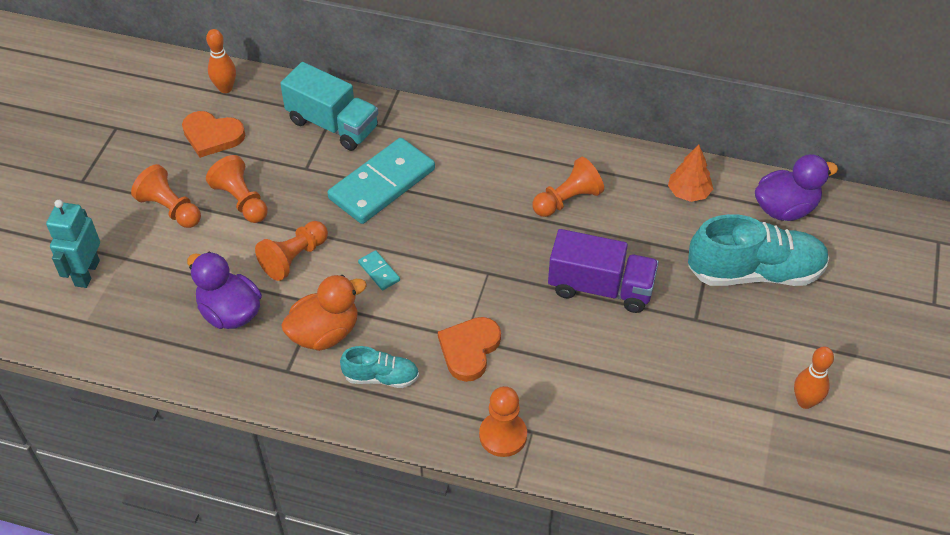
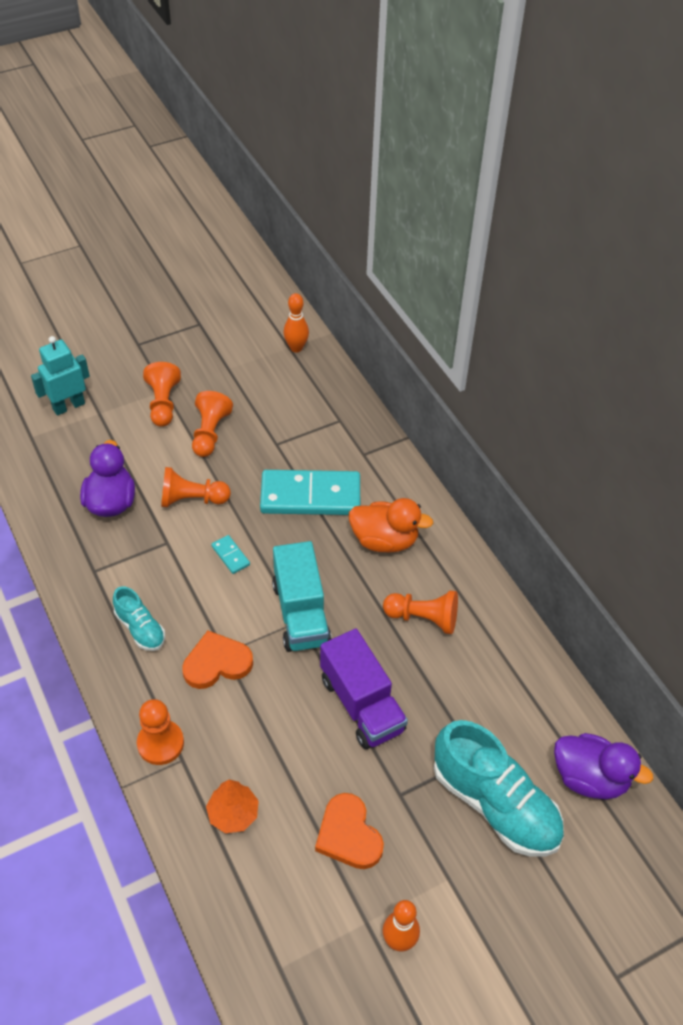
camera: 45 degrees right, 0 degrees up
orange heart [182,111,245,158] -> orange heart moved to [315,793,384,869]
turquoise truck [280,62,378,151] -> turquoise truck moved to [272,541,332,652]
orange duck [281,275,367,351] -> orange duck moved to [349,498,433,553]
turquoise domino [358,250,400,290] -> turquoise domino turned 45 degrees counterclockwise [211,535,250,574]
orange tree [668,145,713,202] -> orange tree moved to [206,780,259,833]

